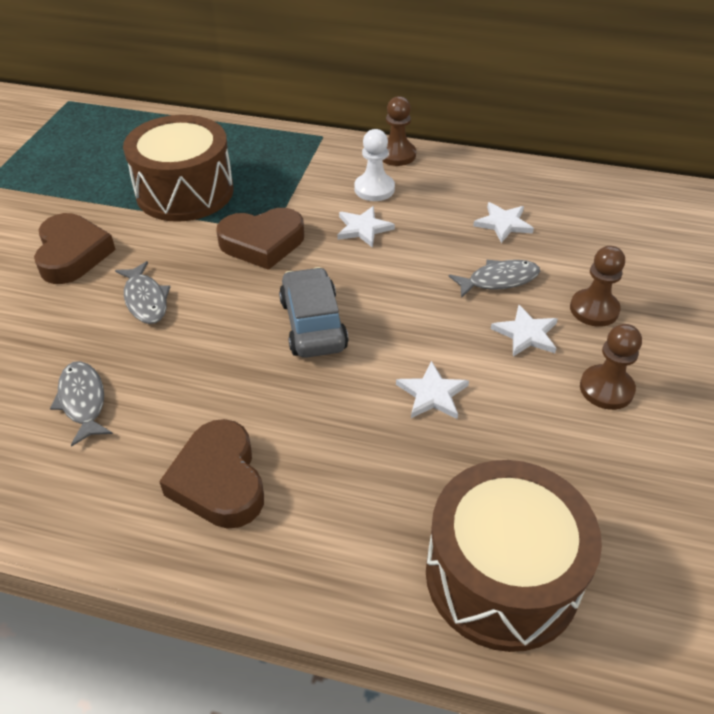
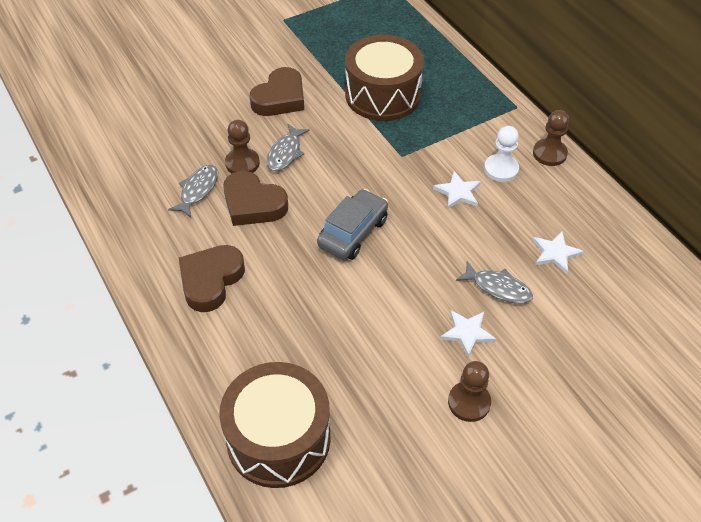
camera: 45 degrees right, 5 degrees up
brown heart [216,208,304,270] -> brown heart moved to [223,171,288,226]
white star [396,361,469,419] -> none
brown pawn [570,246,625,327] -> brown pawn moved to [225,120,260,173]

